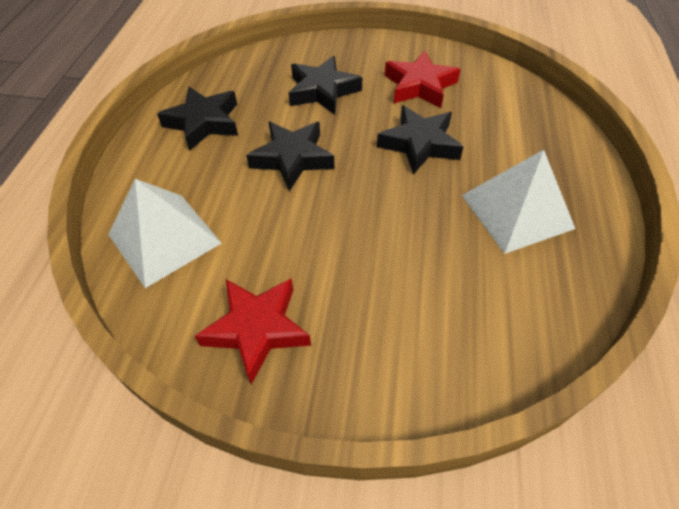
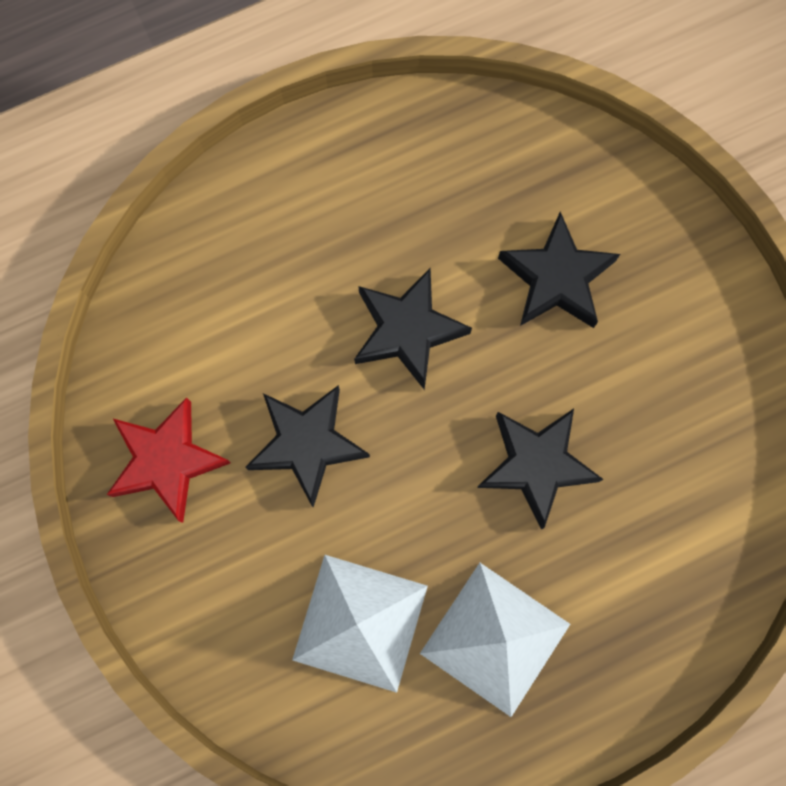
camera: 55 degrees right, 25 degrees up
white pyramid [108,179,222,288] -> white pyramid moved to [292,555,428,693]
black star [157,87,238,151] -> black star moved to [246,385,370,508]
red star [385,51,461,108] -> none

